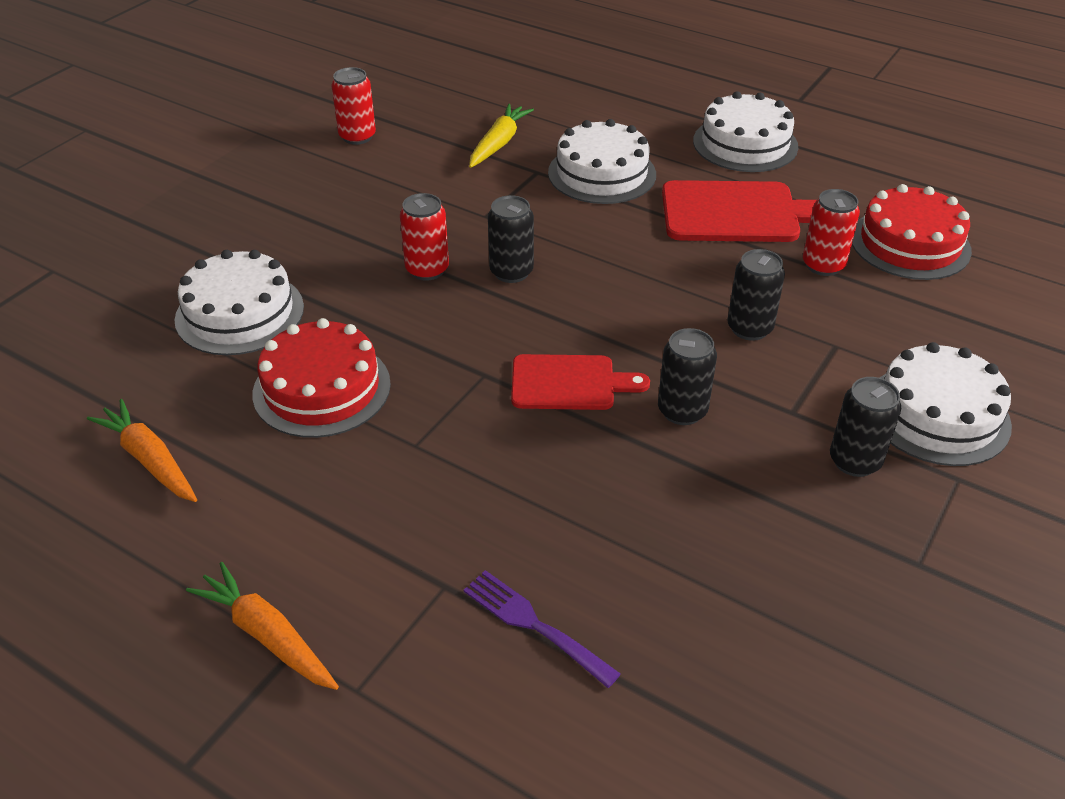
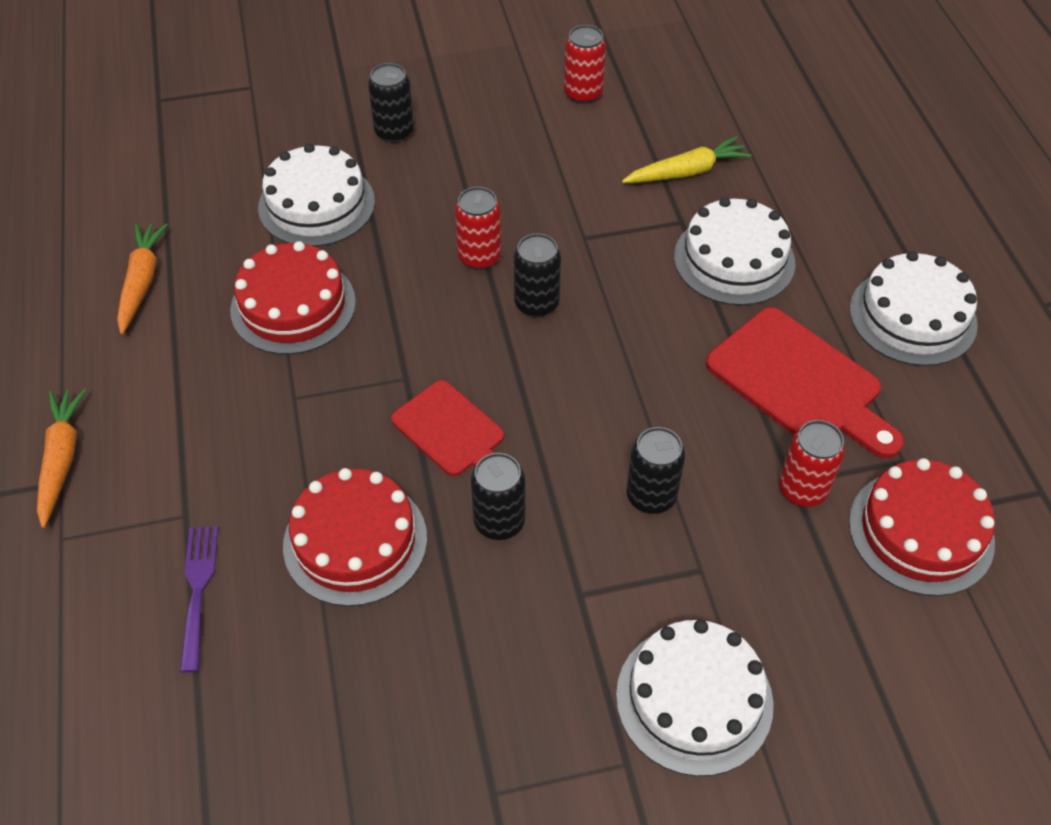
camera: 45 degrees right, 10 degrees up
black can [830,377,901,477] -> black can moved to [368,63,414,143]
none -> red cake [283,468,427,606]

